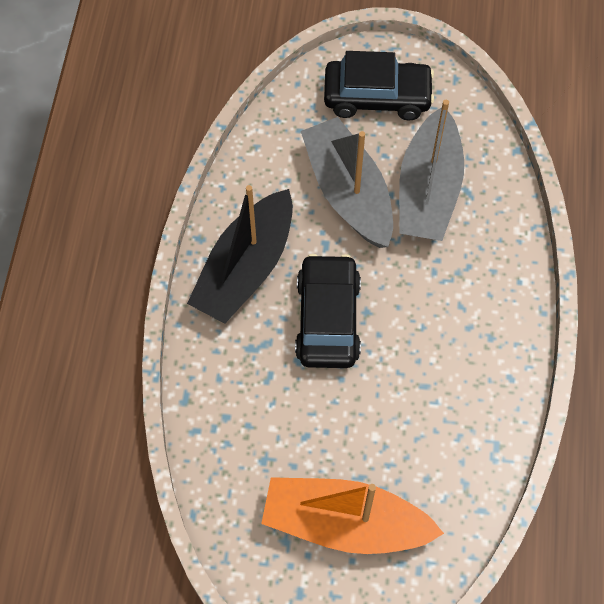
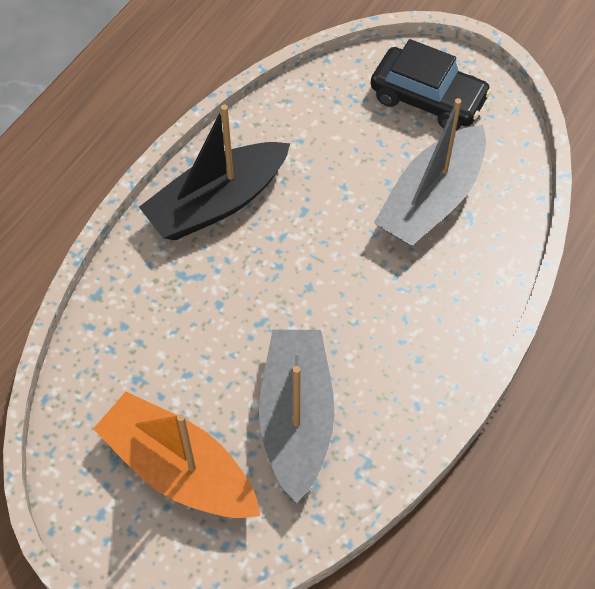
camera: 25 degrees right, 5 degrees down
black car [295,254,361,368] -> none
grey boat [301,117,393,248] -> grey boat moved to [259,330,335,503]

